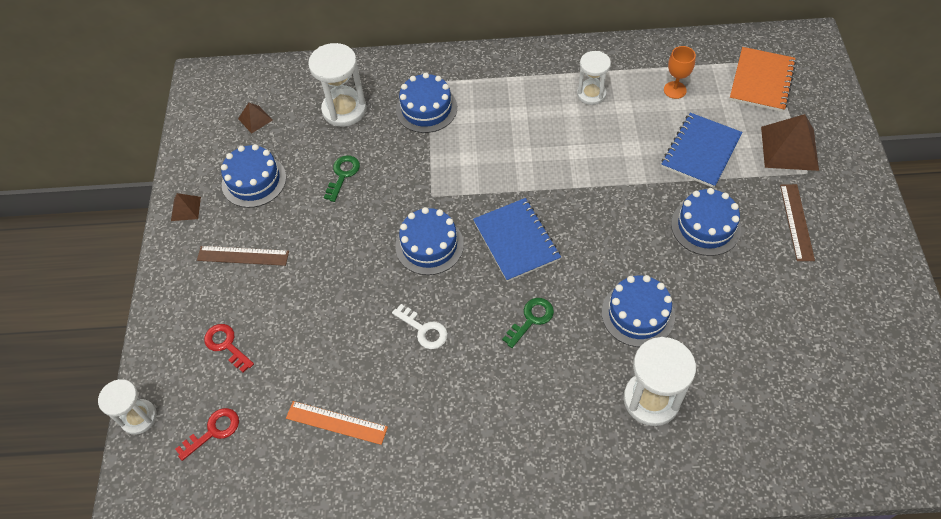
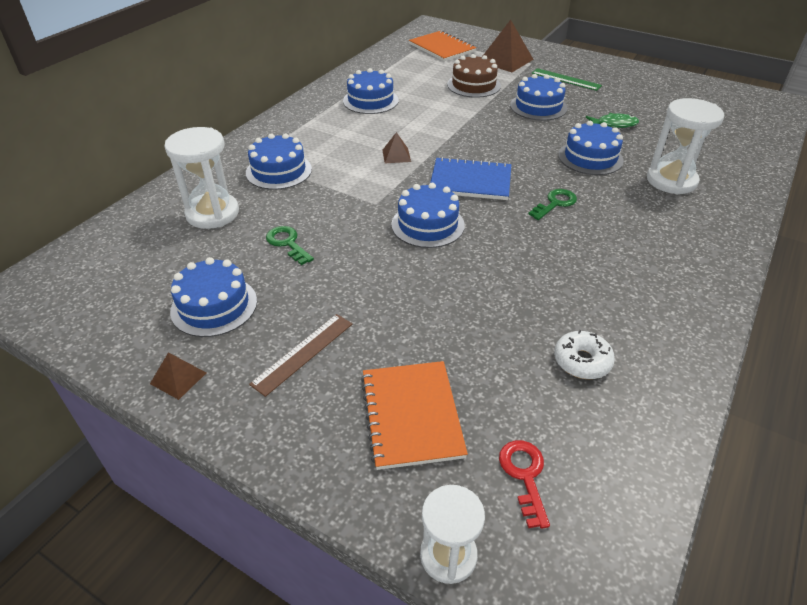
camera: 60 degrees left, 15 degrees down
red key [204,324,254,373] -> orange notebook [361,361,468,470]
brown pyramid [238,103,273,133] -> brown pyramid moved to [383,132,411,163]
orange ruler [286,401,388,445] -> white donut [554,330,615,379]
white key [392,304,448,349] -> none
green key [502,298,554,348] -> green key turned 60 degrees clockwise [528,189,577,220]
white hourglass [577,51,611,105] -> blue cake [343,68,399,114]
blue notebook [661,113,743,188] -> brown cake [447,54,501,98]
orange goblet [664,46,696,99] -> none
brown ruler [780,184,815,261] -> green ruler [532,68,602,91]
none -> green fish [586,113,639,128]

